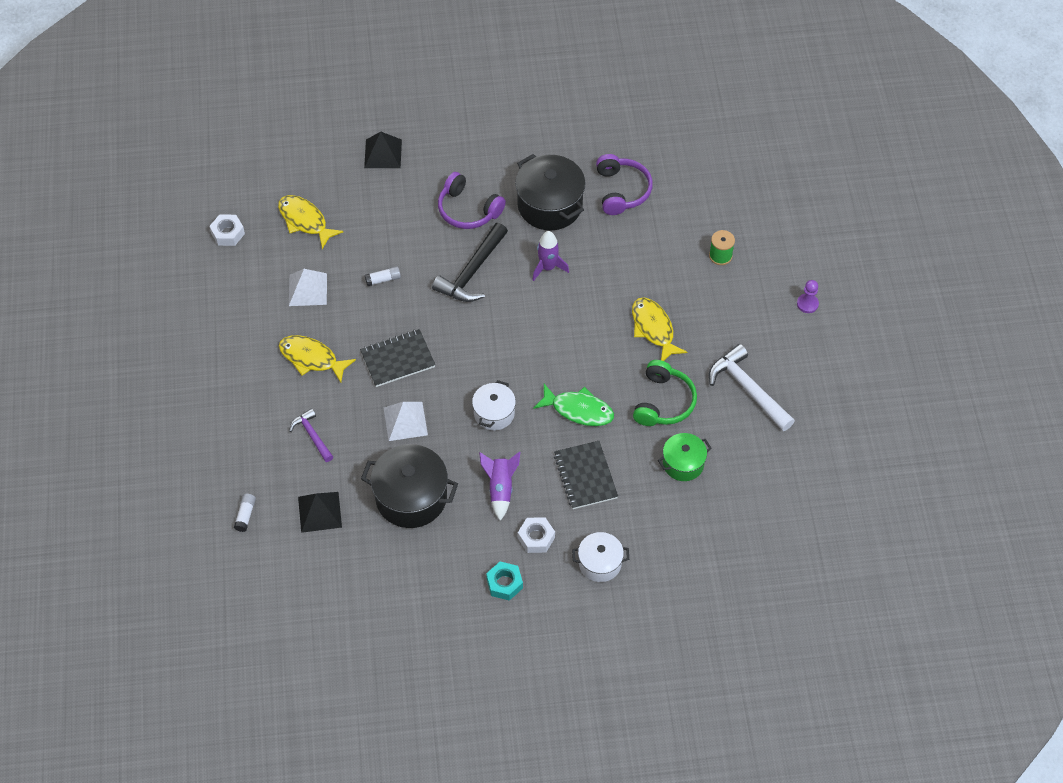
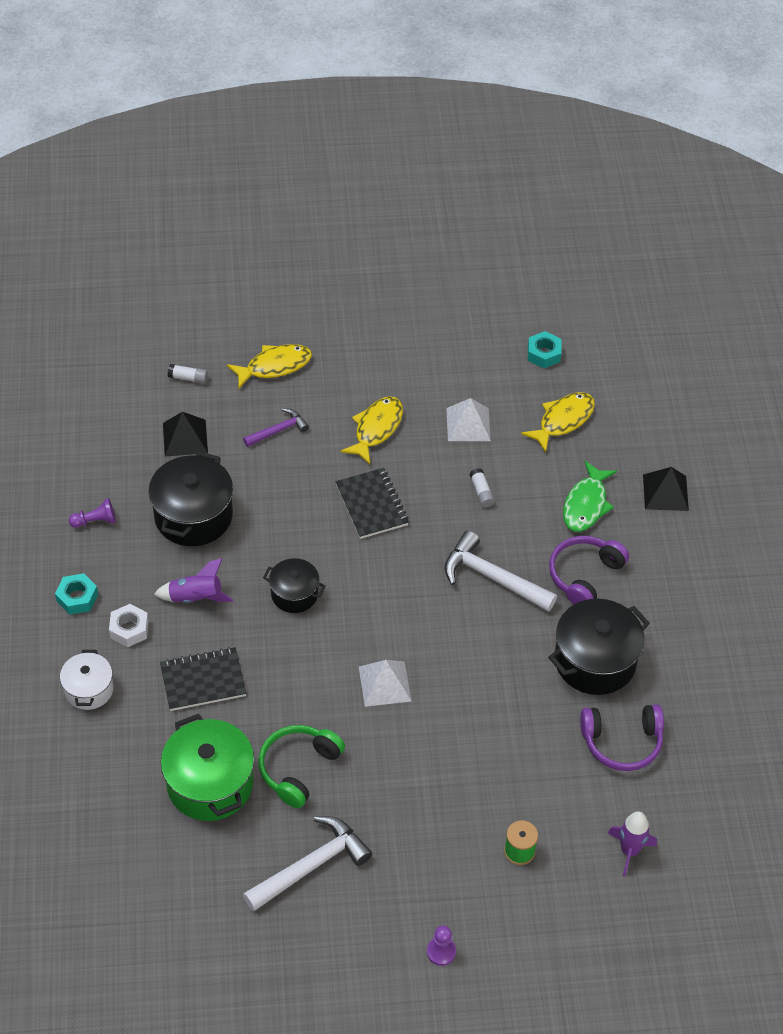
camera: 90 degrees right, 5 degrees down
white nut [209,215,245,246] -> turquoise nut [528,331,562,368]
white pyramid [383,402,428,441] -> white pyramid moved to [359,660,411,707]
black hammer [432,223,508,302] -> white hammer [444,531,557,612]
white pot [472,380,516,430] -> black pot [263,558,326,613]
purple rocket [532,231,569,281] -> purple rocket moved to [608,811,657,877]
green fish [533,384,614,426] -> green fish moved to [563,461,617,532]
yellow fish [632,298,687,361] -> yellow fish moved to [227,344,312,388]
green headphones [633,360,697,426] -> green headphones turned 105 degrees clockwise [258,725,345,808]
green pot [658,433,712,481] -> green pot [161,714,254,821], size x1.71
none -> purple pawn [69,498,116,528]

